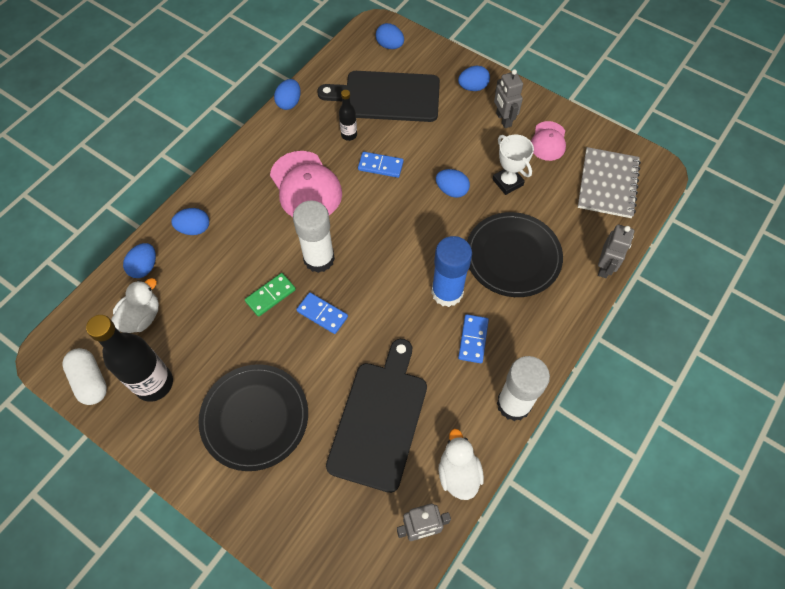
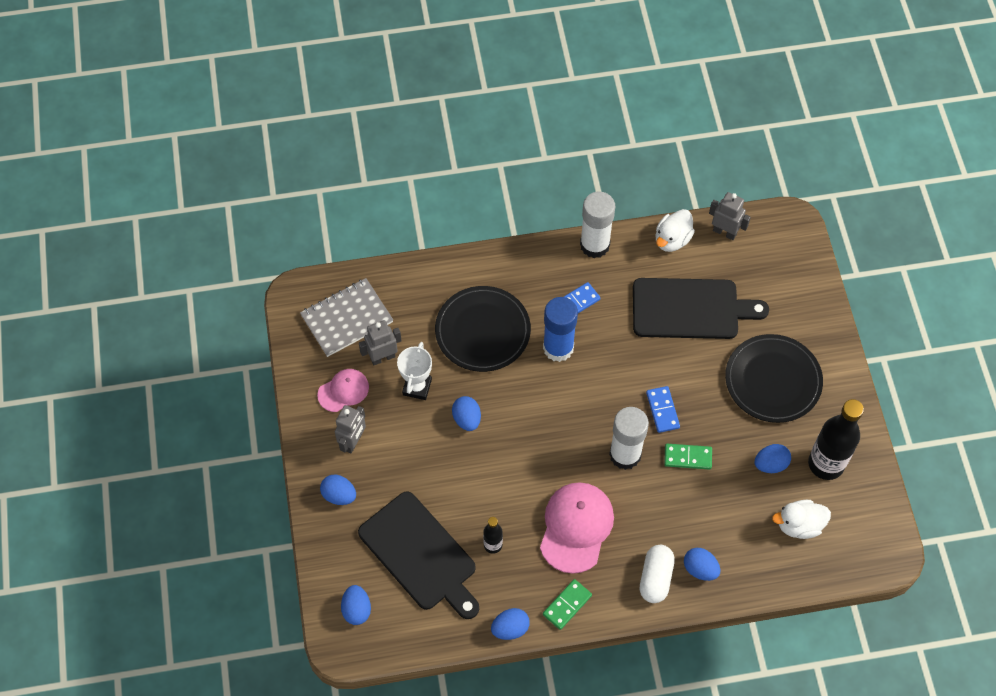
camera: 135 degrees left, 0 degrees up
white capsule [62,348,107,405] -> white capsule moved to [640,545,675,603]
blue egg [123,243,156,278] -> blue egg moved to [754,444,791,473]
black cutting board [326,339,427,493] -> black cutting board turned 150 degrees counterclockwise [633,278,769,339]
blue domino [358,152,404,178] -> none
grey robot [598,224,634,278] -> grey robot moved to [359,320,402,365]
none -> green domino [543,579,592,630]

